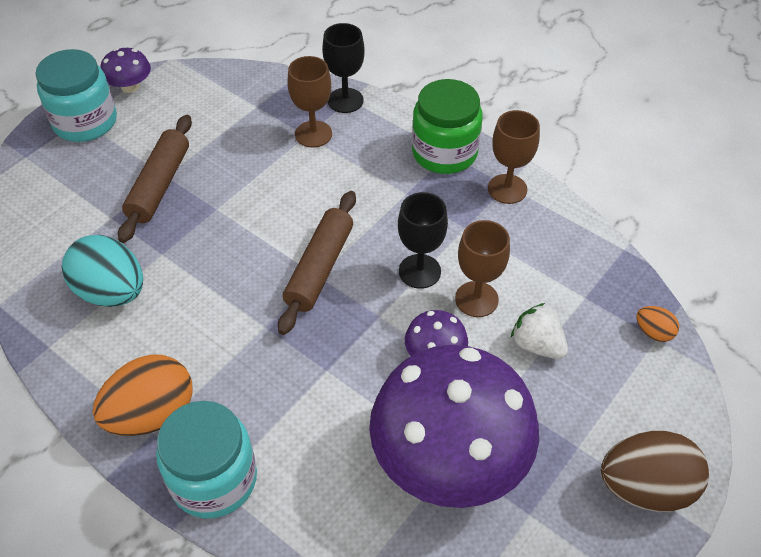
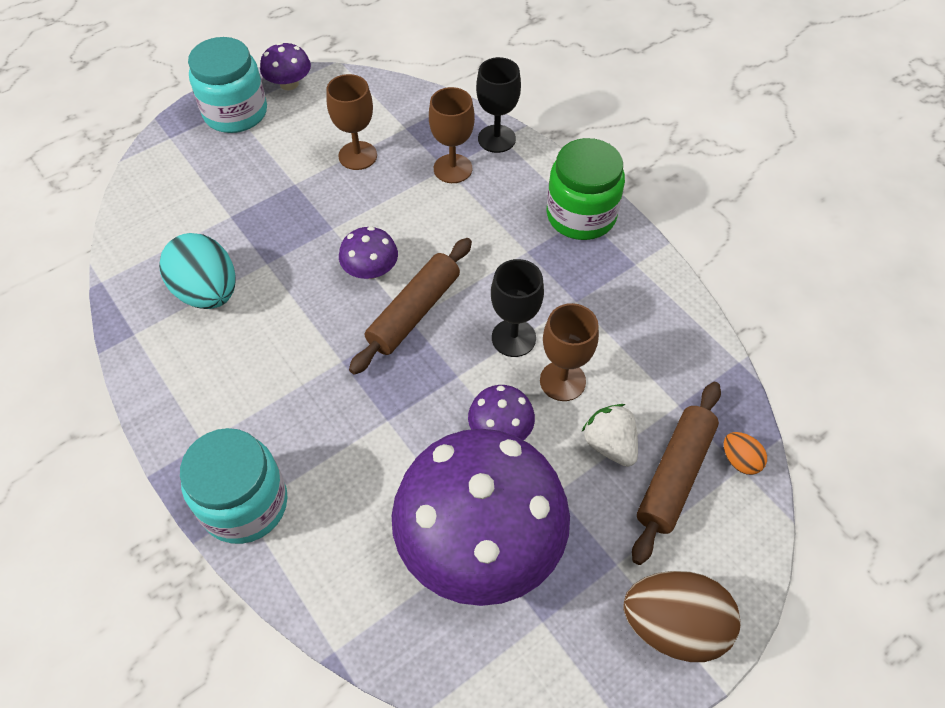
camera: 15 degrees right, 5 degrees up
orange egg [93,354,193,436] -> none
brown rolling pin [118,115,192,243] -> brown rolling pin moved to [632,382,721,565]
brown goblet [488,110,540,204] -> brown goblet moved to [326,74,377,170]
none -> purple mushroom [339,226,398,279]

